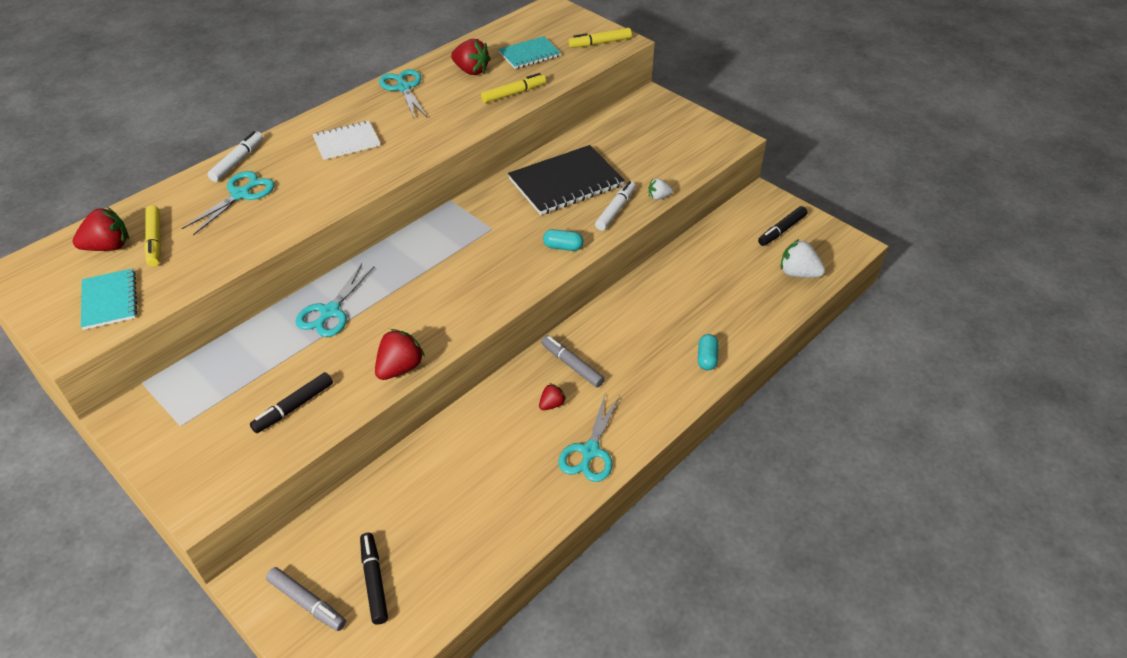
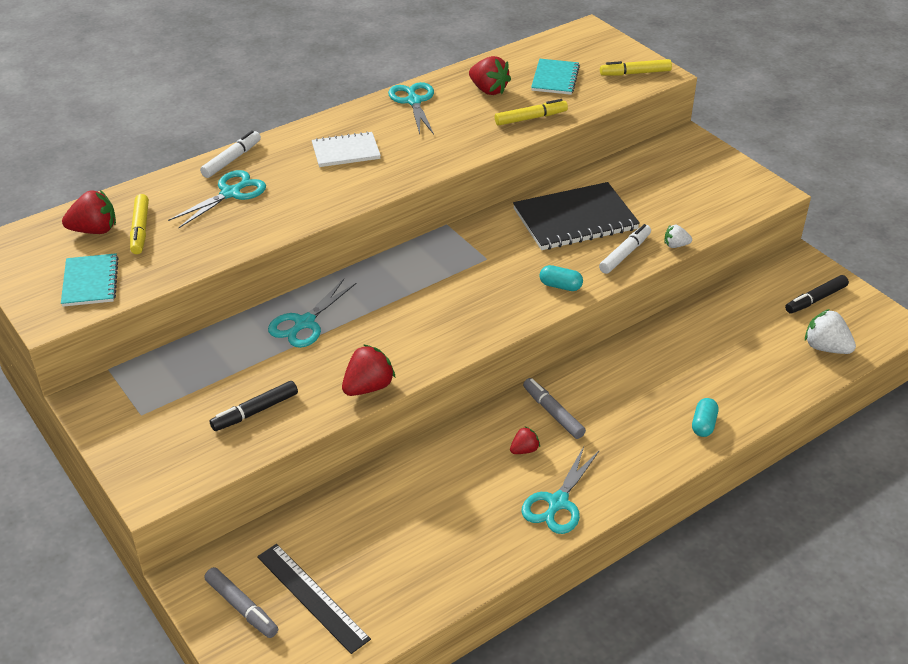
camera: 10 degrees right, 5 degrees down
black marker [360,533,388,625] -> black ruler [257,544,371,654]
turquoise notebook [498,36,561,69] -> turquoise notebook turned 60 degrees counterclockwise [531,59,580,95]

